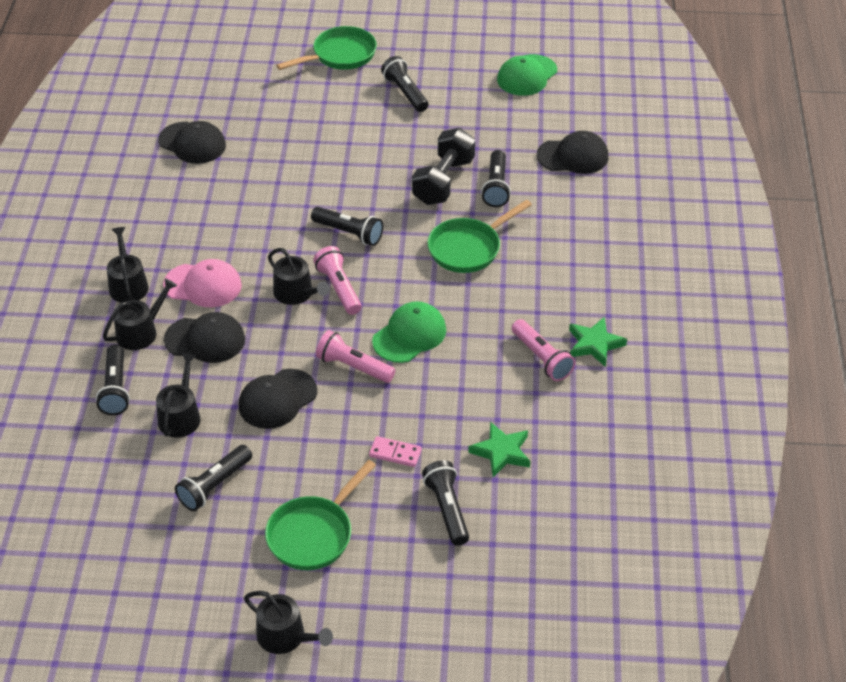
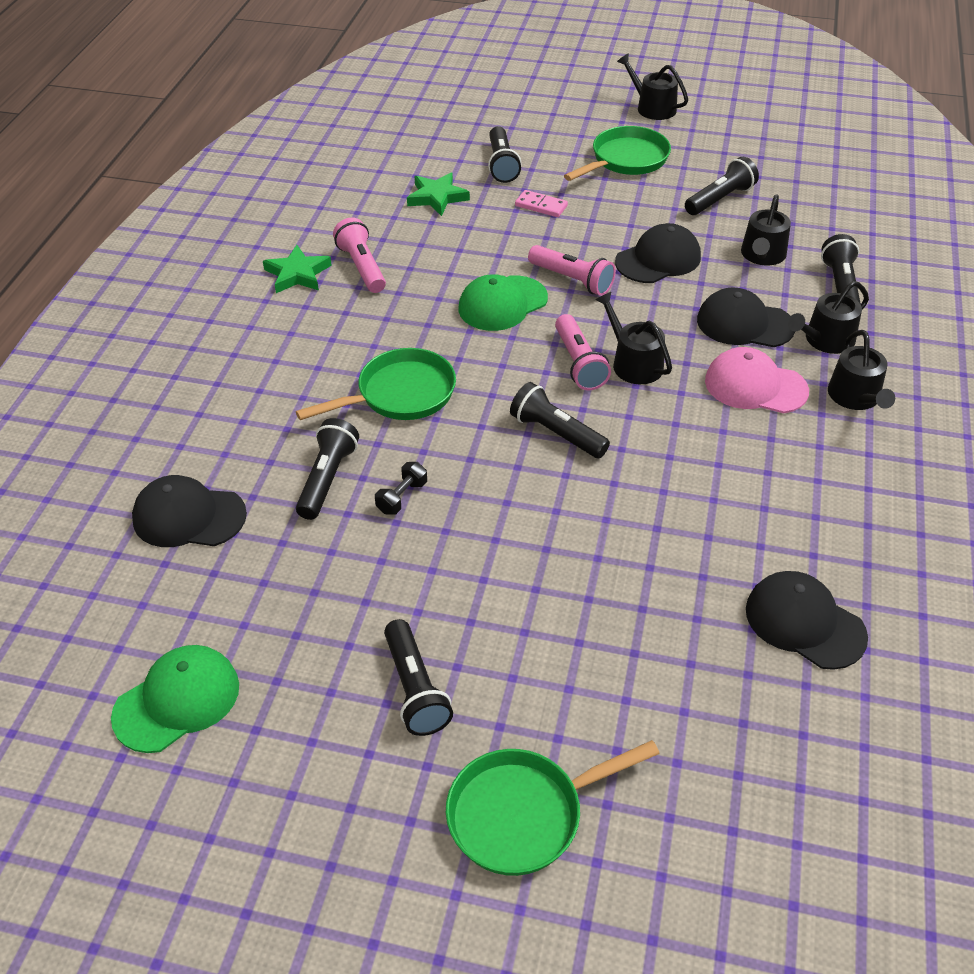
camera: 170 degrees left, 0 degrees up
black dumbbell [412,128,475,205] -> black dumbbell [375,462,427,515], size x0.46

